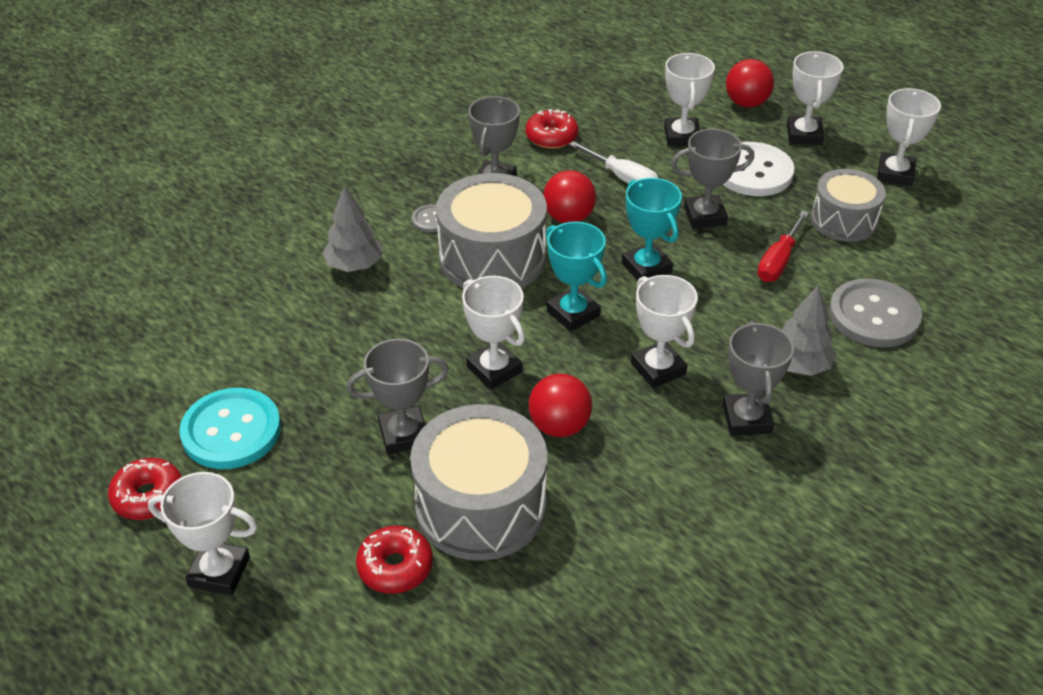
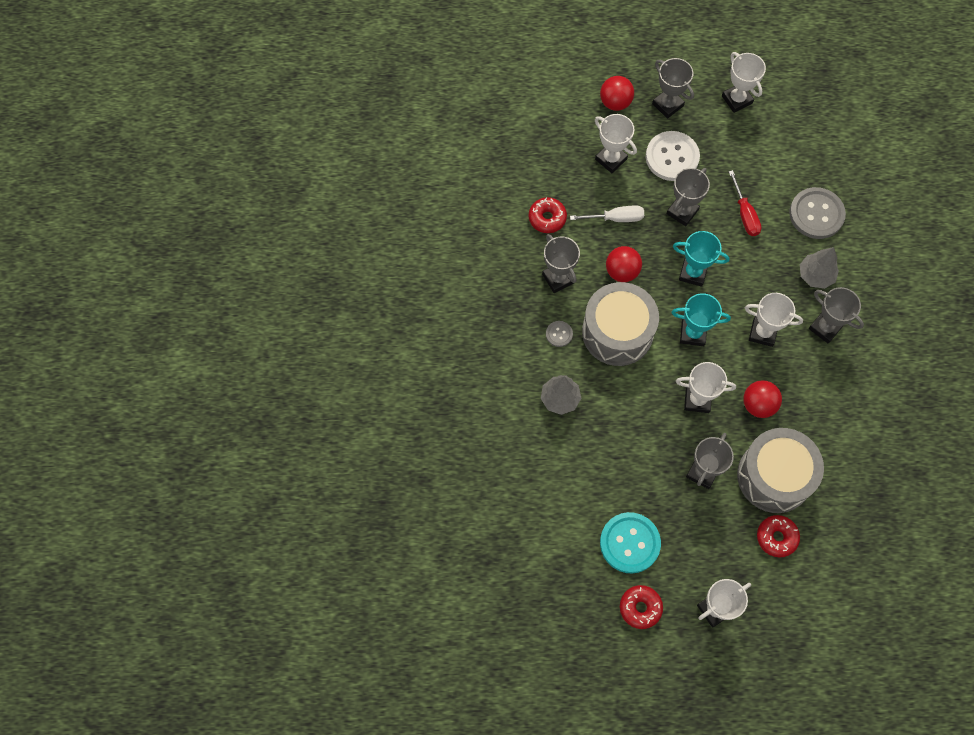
camera: 45 degrees left, 25 degrees up
white trophy [787,51,843,145] -> grey trophy [652,58,694,119]
grey drum [811,169,886,242] -> none

